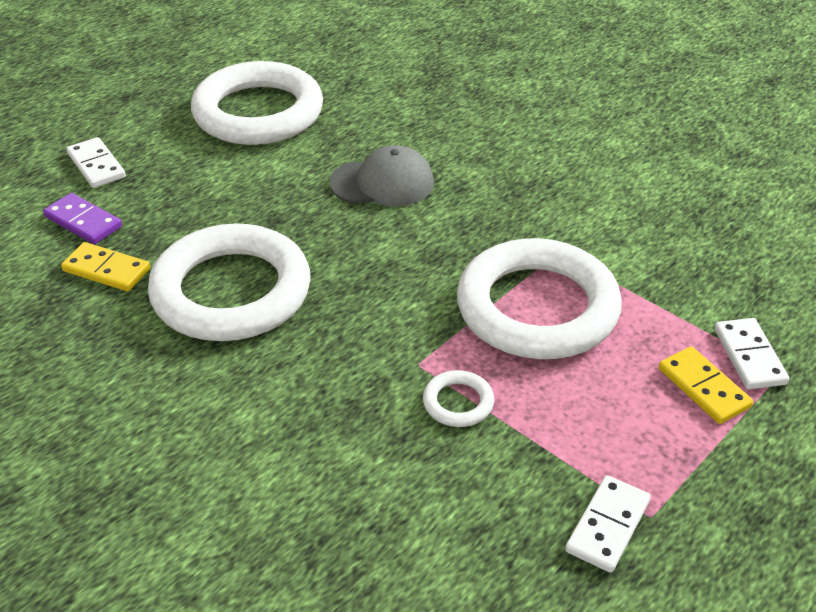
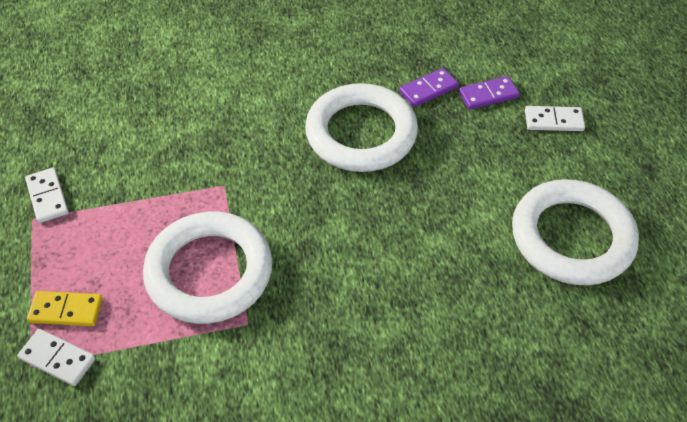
camera: 125 degrees right, 10 degrees up
yellow domino [61,242,150,291] -> purple domino [399,68,459,107]
grey cap [329,145,434,206] -> none
white ring [423,370,494,427] -> none

